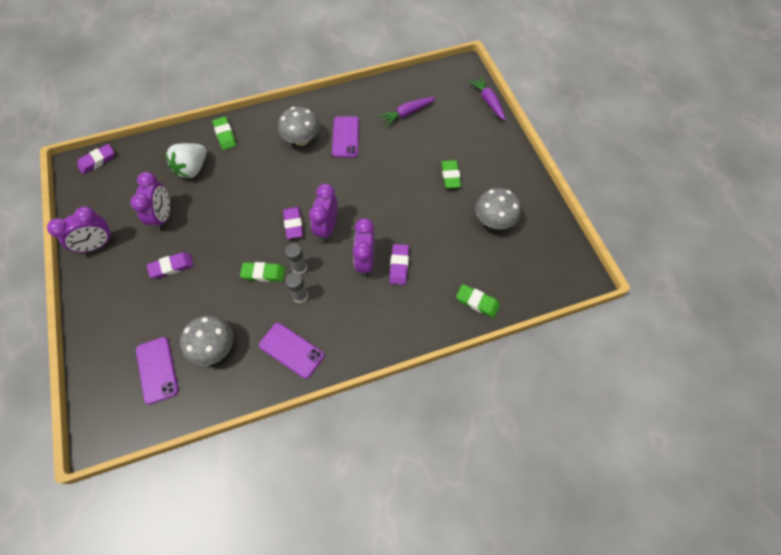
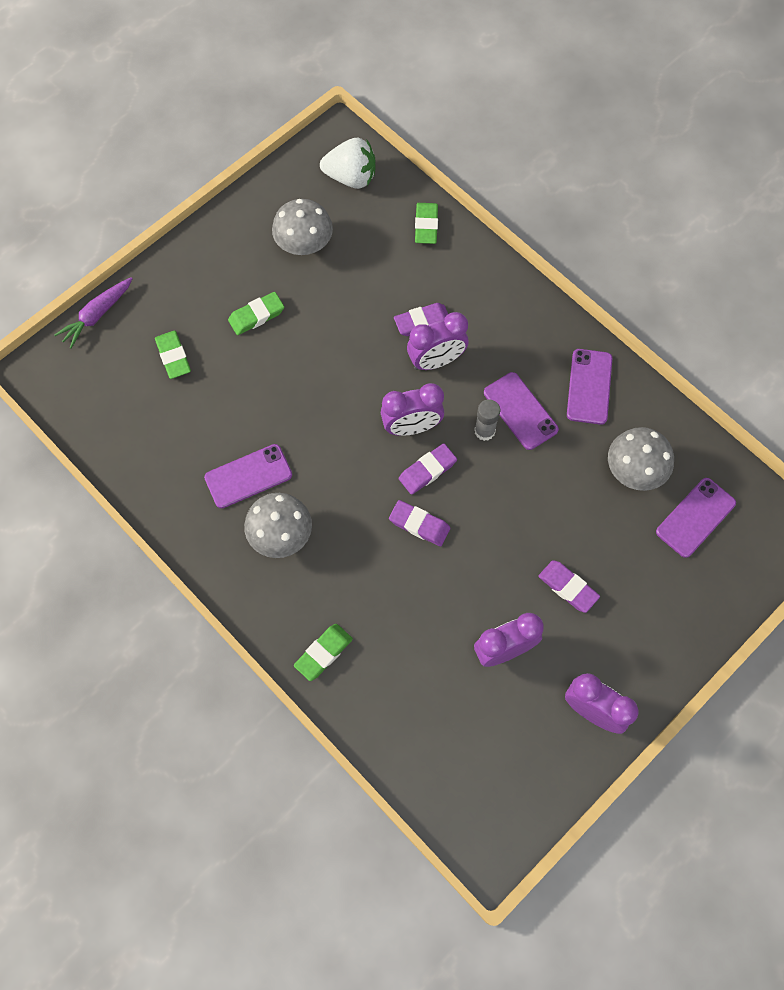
camera: 115 degrees left, 5 degrees up
purple eraser [77,144,114,174] -> purple eraser moved to [389,500,450,546]
white strawberry [165,143,207,178] -> white strawberry moved to [320,138,375,189]
green eraser [240,262,285,282] -> green eraser moved to [155,331,191,379]
grey glue stick [285,272,308,303] -> purple phone [484,372,559,450]
purple carrot [379,97,436,126] -> none

